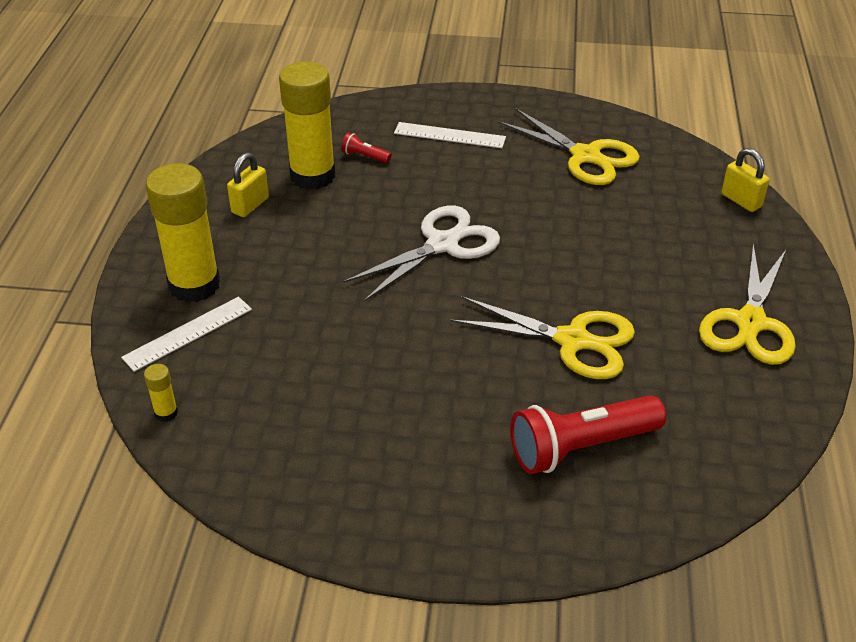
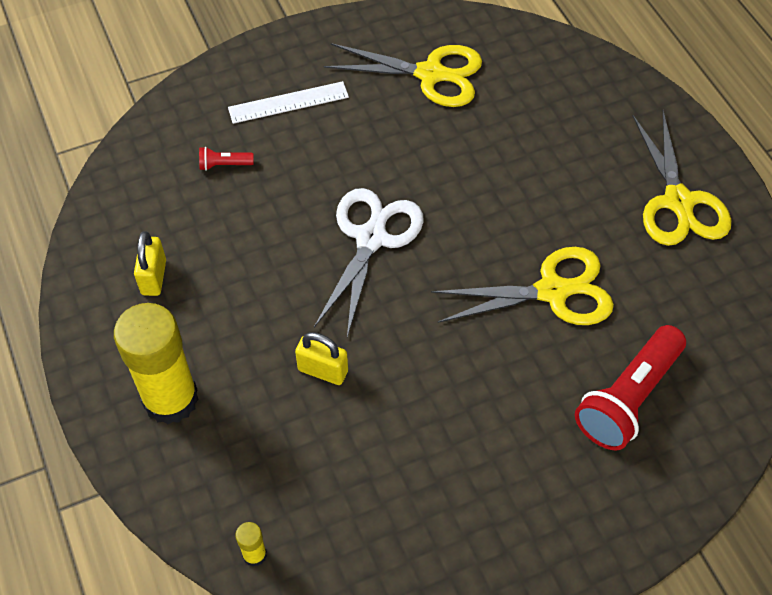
camera: 30 degrees left, 15 degrees up
white ruler [121,297,252,372] -> none
yellow glue stick [279,61,335,190] -> none
yellow padlock [721,148,769,212] -> yellow padlock moved to [295,332,348,385]

